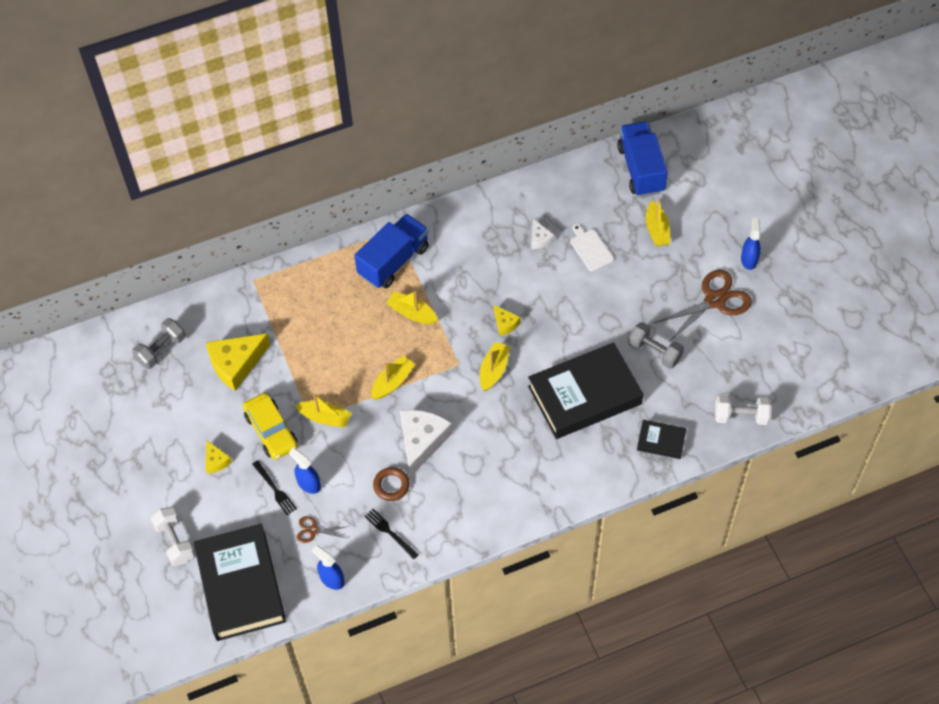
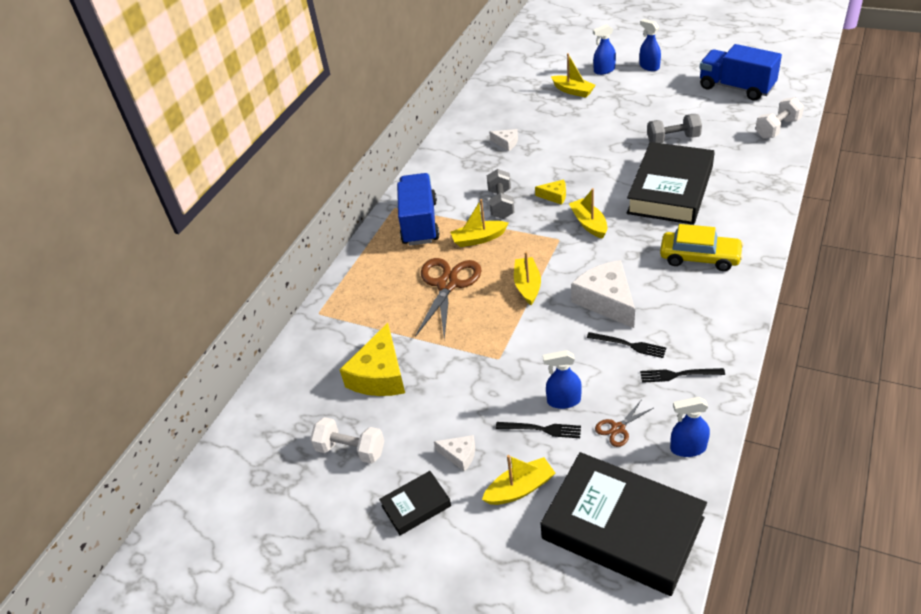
camera: 40 degrees left, 15 degrees down
grey dumbbell [132,318,185,369] -> grey dumbbell moved to [487,169,515,219]
white dumbbell [150,507,195,566] -> white dumbbell moved to [310,417,384,464]
yellow cheese [205,441,232,474] -> white cheese [434,435,475,472]
yellow car [243,393,298,460] -> yellow car moved to [660,224,744,271]
yellow boat [295,393,352,427] -> yellow boat moved to [482,455,555,505]
brown ring [373,467,410,501] -> black fork [587,332,666,358]
white cutting board [570,224,614,271] -> none
blue truck [617,122,668,197] -> blue truck moved to [700,44,782,100]
black book [637,420,687,459] -> black book moved to [379,471,451,535]
brown scissors [654,270,752,342] -> brown scissors moved to [415,258,482,340]
none -> blue spray bottle [593,24,616,75]

